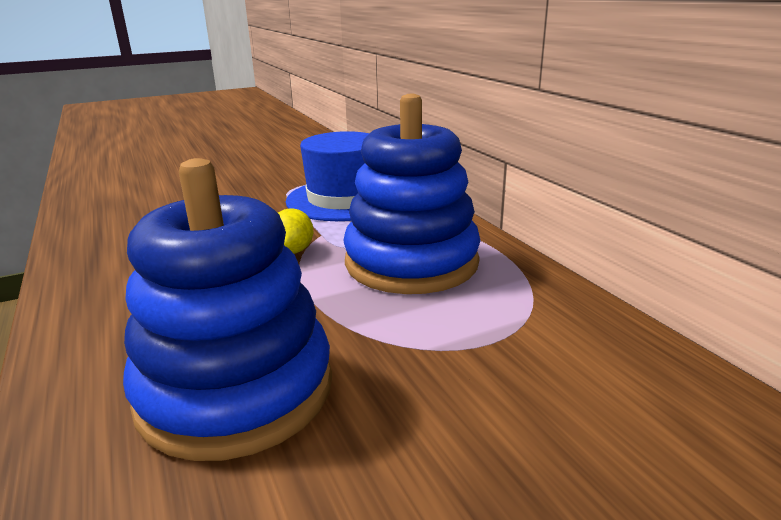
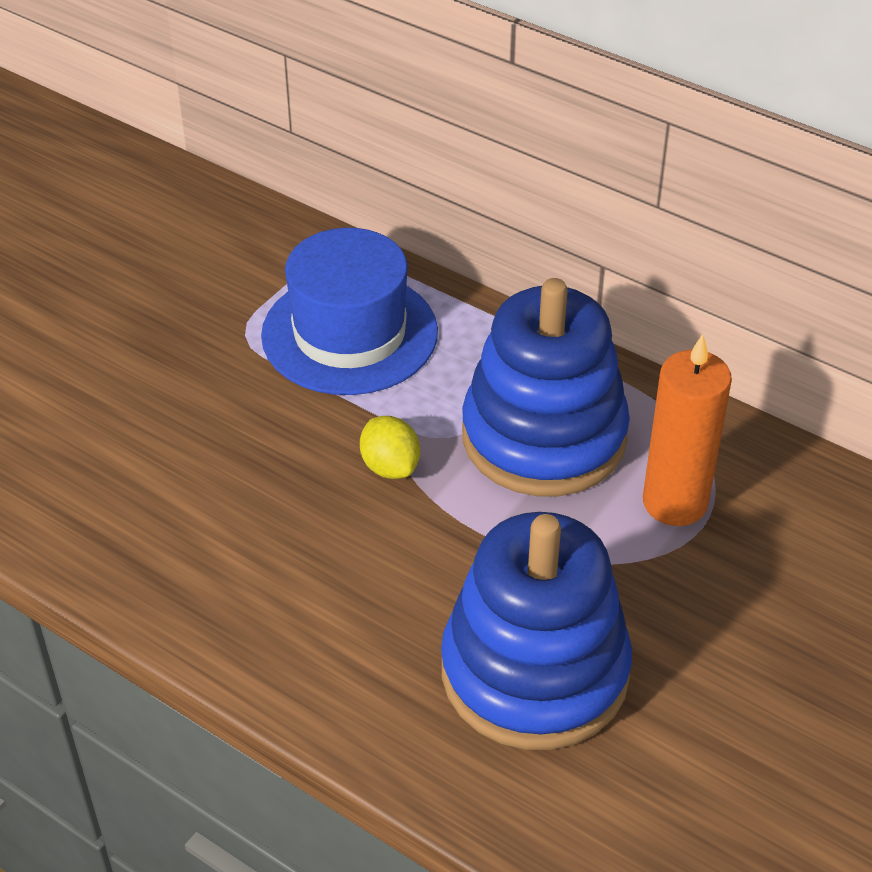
camera: 30 degrees left, 20 degrees up
none -> orange candle [643,334,732,526]

